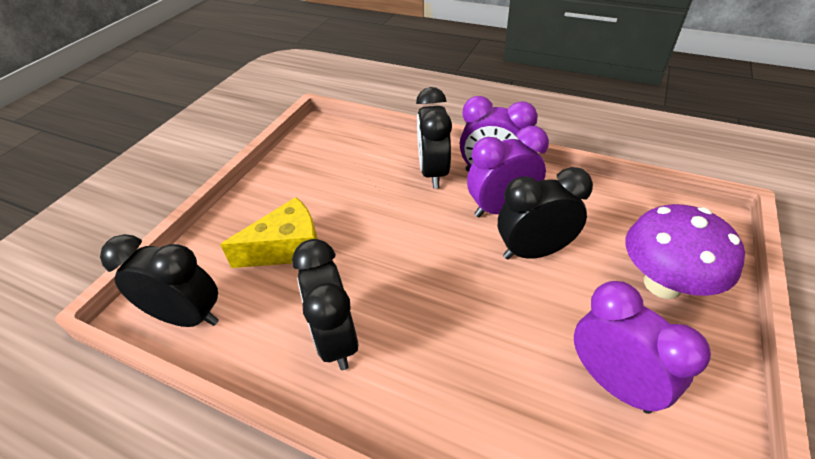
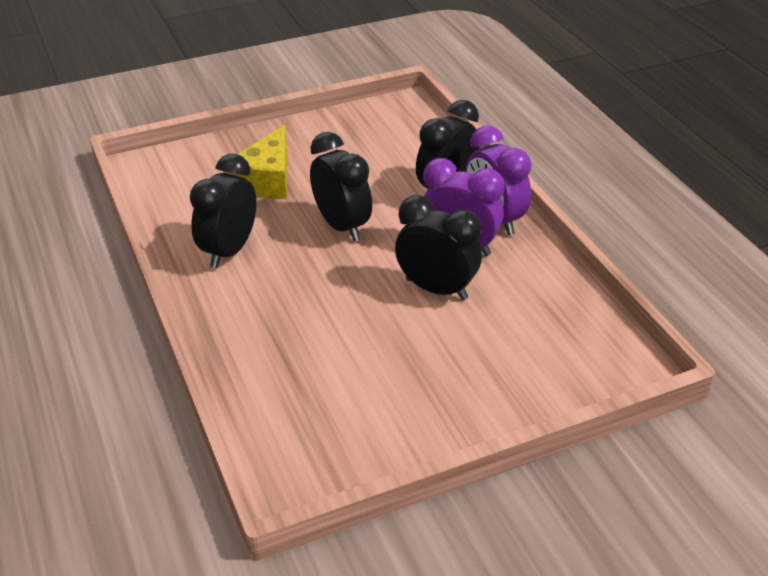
camera: 40 degrees right, 5 degrees down
black clock [100,234,219,327] -> black clock moved to [310,132,372,242]
yellow cheese [220,197,318,268] -> yellow cheese turned 90 degrees clockwise [229,125,287,199]
purple clock [574,281,711,414] -> none
purple mushroom [626,204,745,299] -> none

